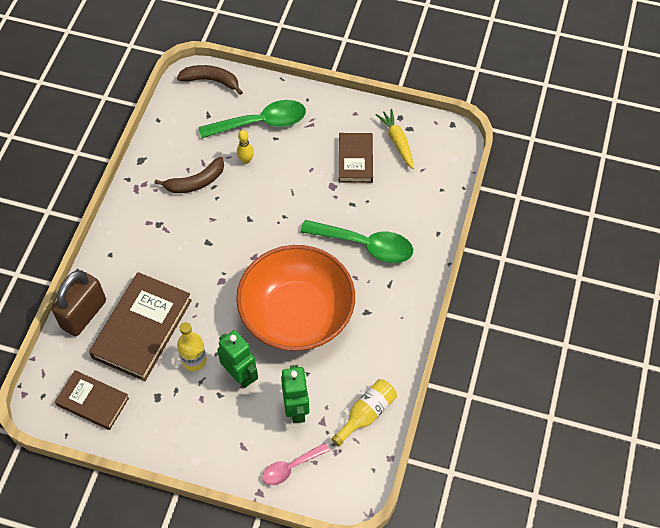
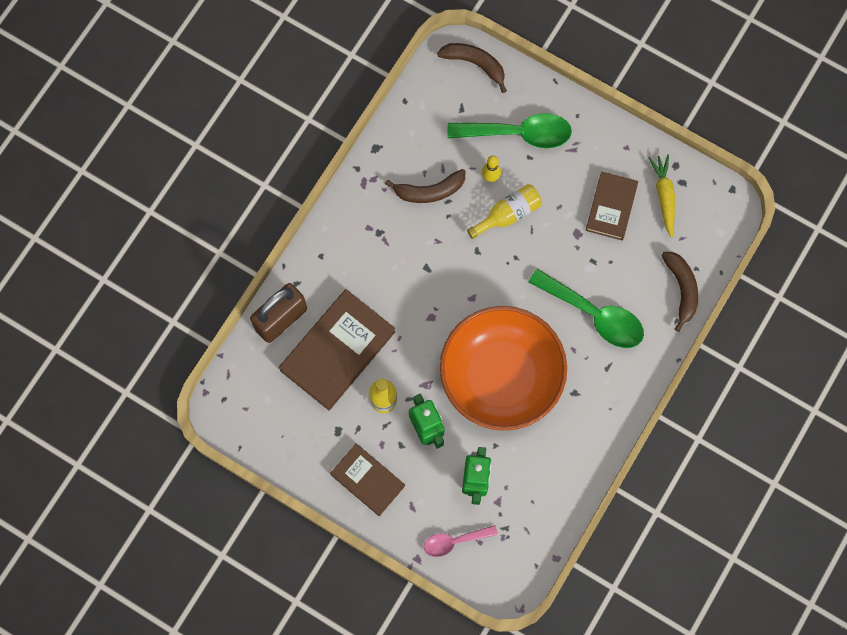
camera: 15 degrees right, 15 degrees up
brown book [55,370,129,430] -> brown book moved to [330,443,405,516]
yellow bottle [331,379,397,446] -> yellow bottle moved to [467,184,542,239]
none -> brown banana [661,252,698,332]

